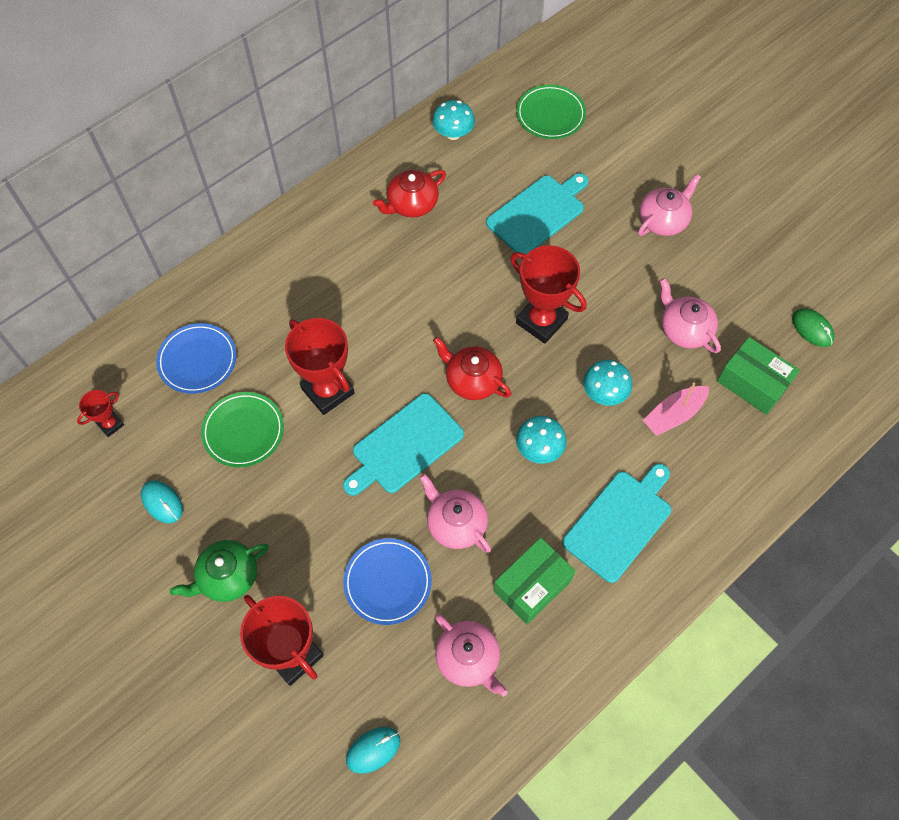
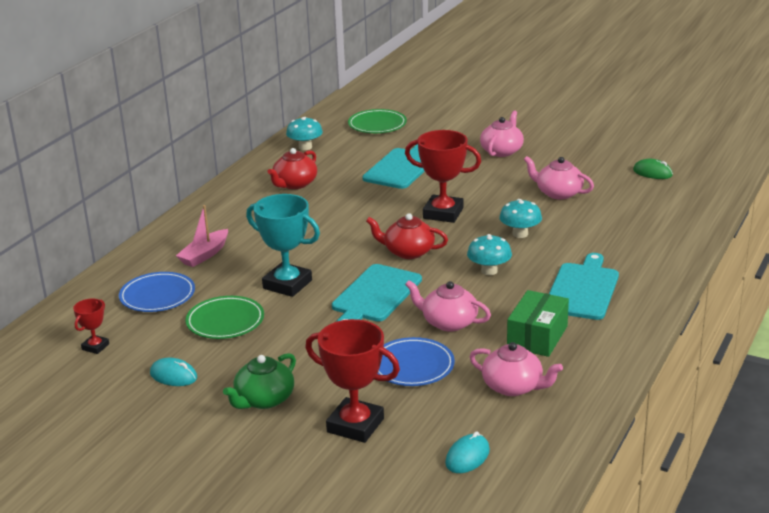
camera: 20 degrees left, 35 degrees down
red trophy [285,318,355,415] -> turquoise trophy [246,194,320,297]
pink boat [643,383,710,436] -> pink boat moved to [176,205,228,267]
green box [717,337,800,415] -> none

